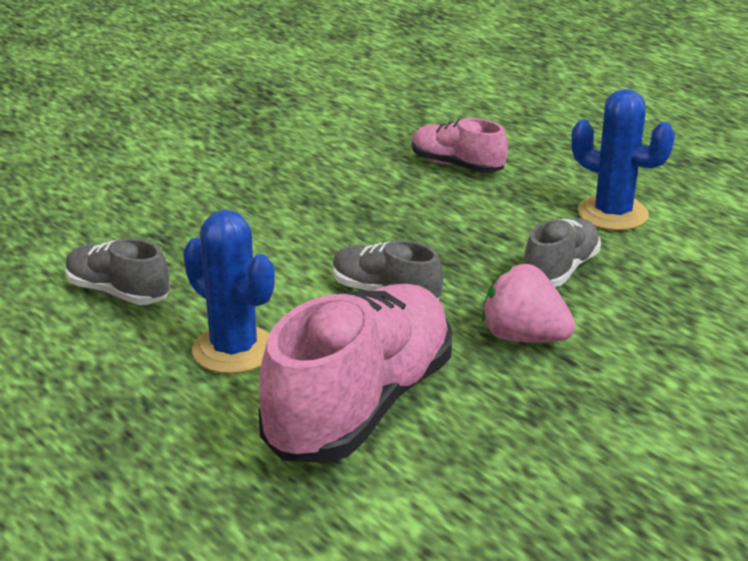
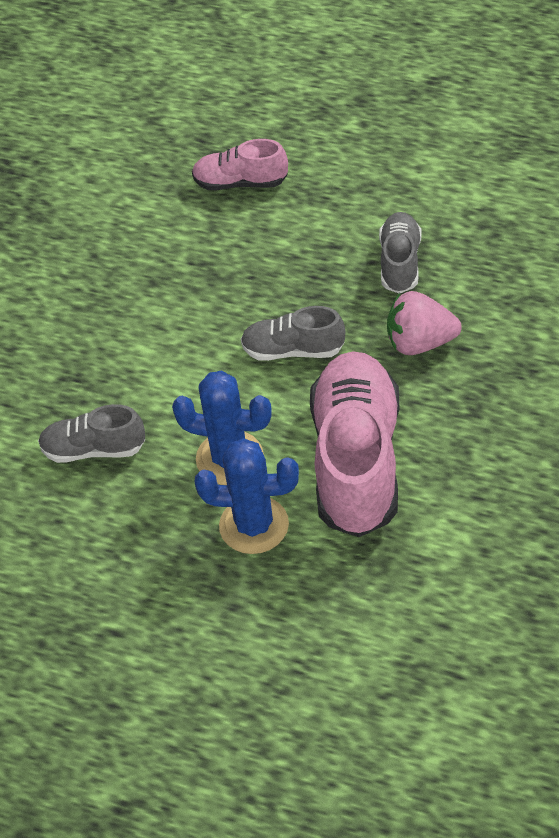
camera: 25 degrees left, 20 degrees up
blue cactus [571,89,675,231] -> blue cactus moved to [195,438,299,554]

